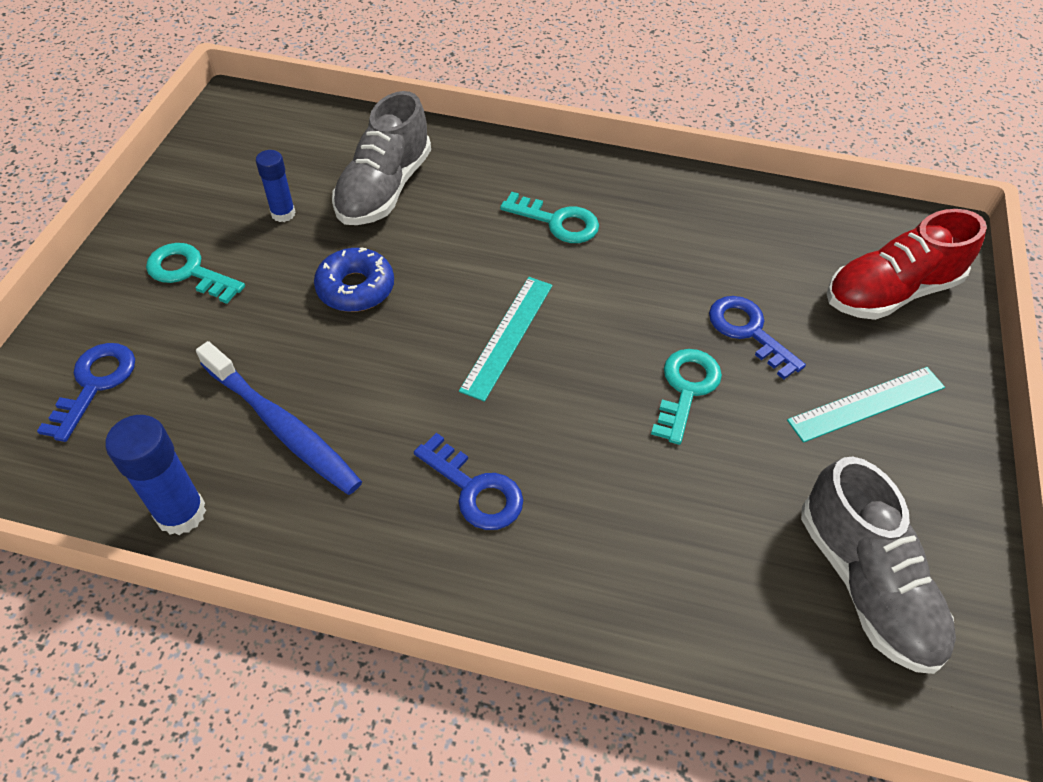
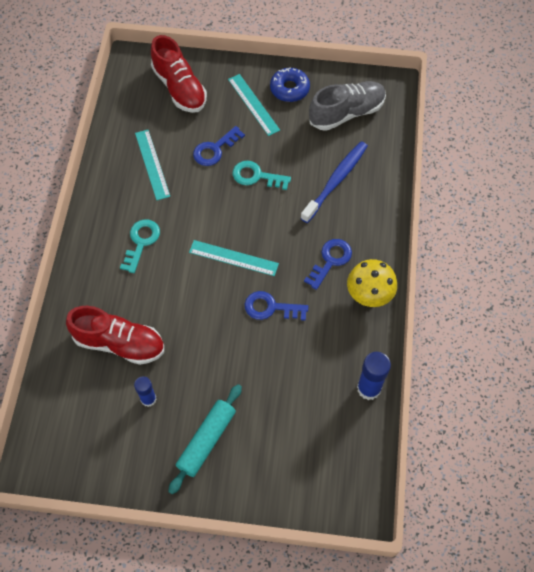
camera: 95 degrees left, 10 degrees up
blue key [37,343,135,442] -> blue key moved to [245,291,308,321]
turquoise key [146,243,245,304] -> turquoise rolling pin [168,384,242,495]
blue toothbrush [196,341,362,495] -> blue toothbrush moved to [300,141,368,223]
blue donut [314,247,394,312] -> blue donut moved to [270,68,310,102]
grey shoe [332,91,431,225] -> red shoe [66,306,164,365]
none -> turquoise ruler [135,130,170,200]
none -> yellow mushroom [347,259,397,307]

